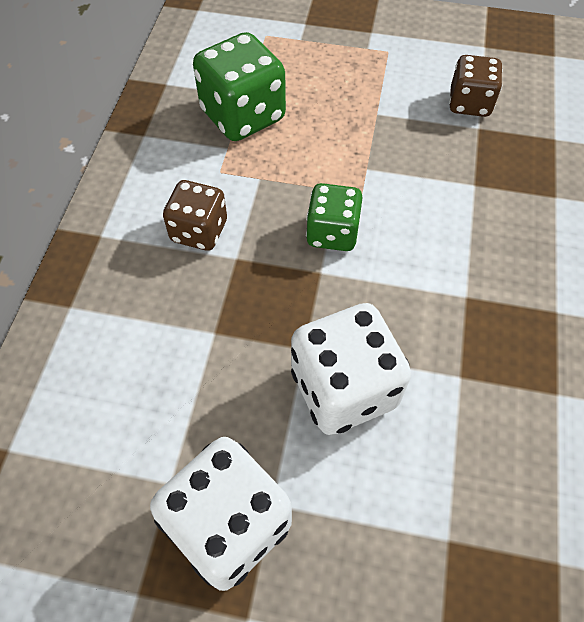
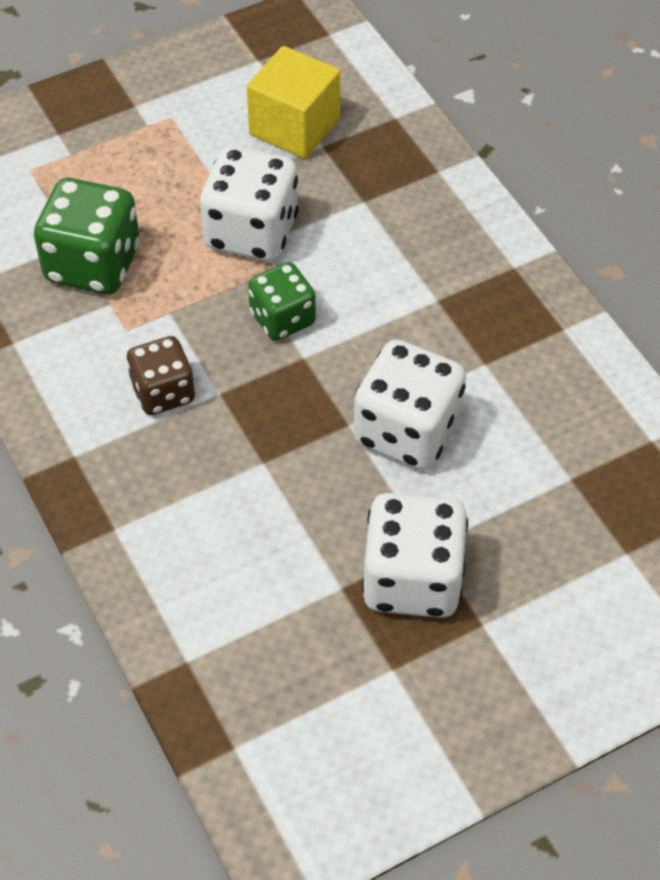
camera: 40 degrees left, 5 degrees down
brown dice [449,55,503,117] -> yellow cube [247,46,340,159]
none -> white dice [200,146,299,261]

